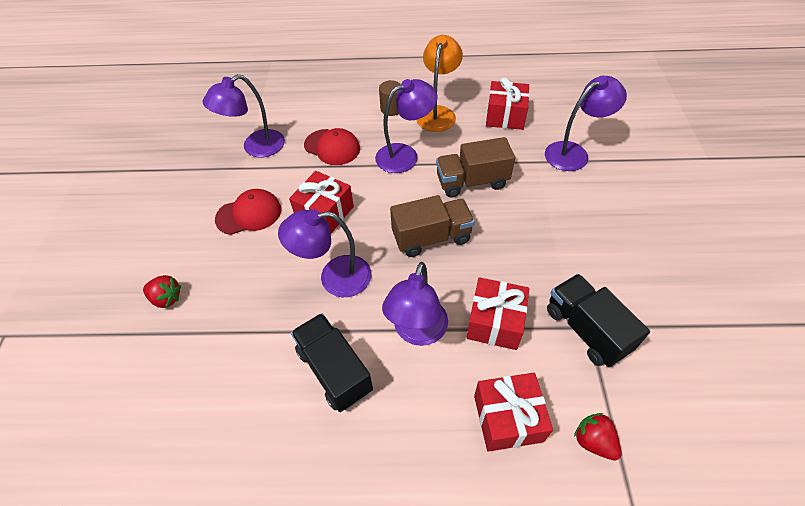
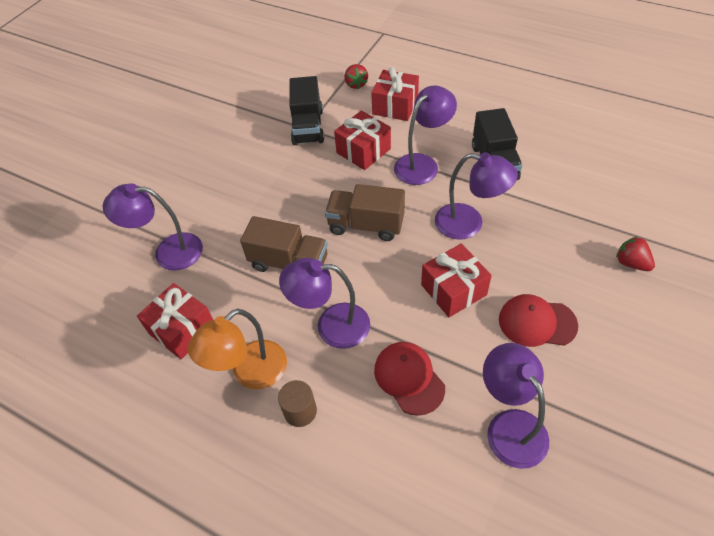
camera: 150 degrees left, 0 degrees up
purple lamp [203,74,285,158] -> purple lamp turned 105 degrees counterclockwise [483,343,549,469]

